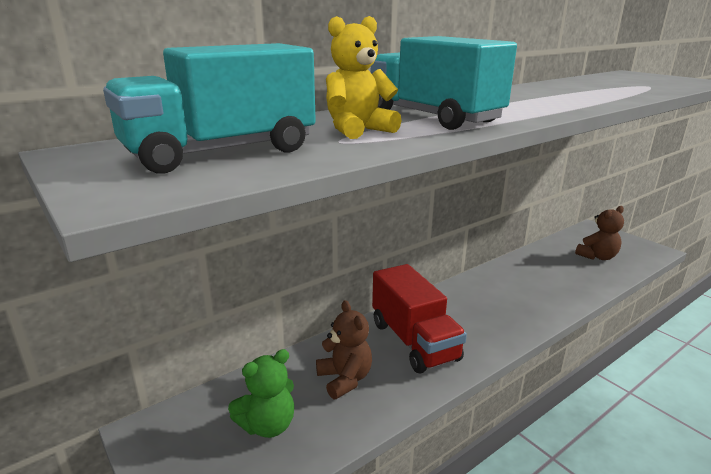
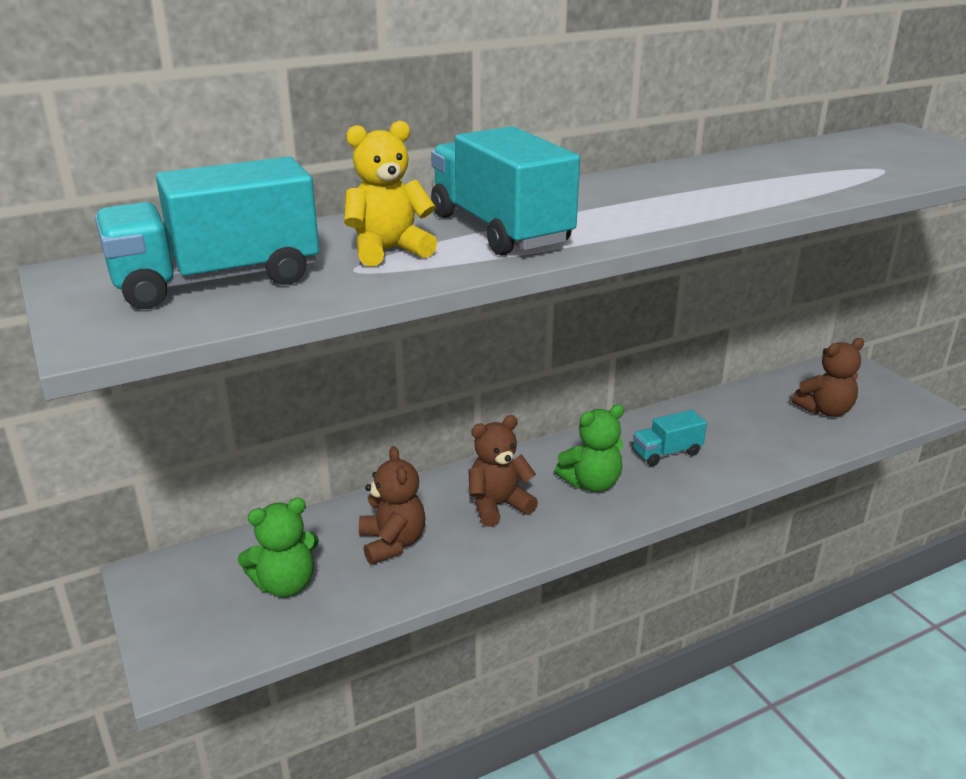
camera: 10 degrees right, 5 degrees up
red truck [372,264,467,373] -> brown teddy bear [468,415,538,527]
none -> green teddy bear [555,404,624,492]
none -> turquoise truck [633,410,707,466]

